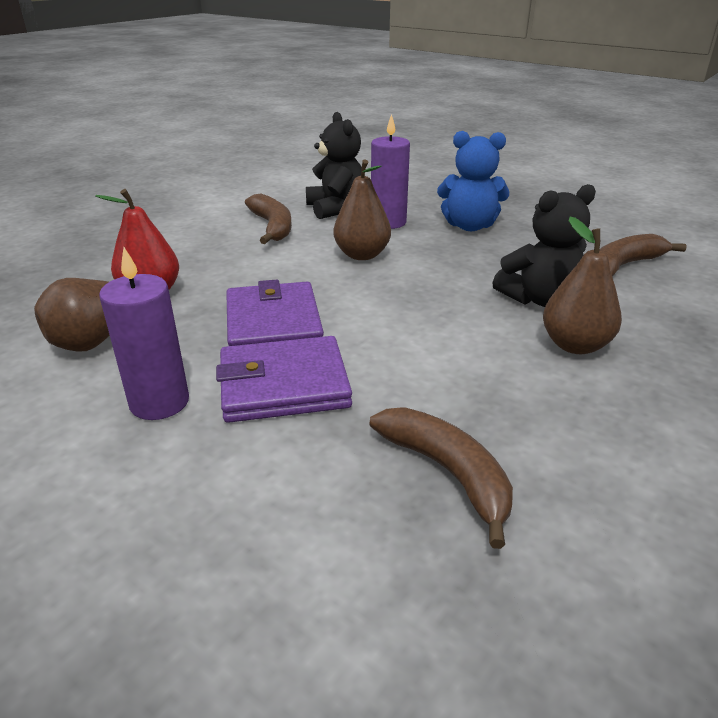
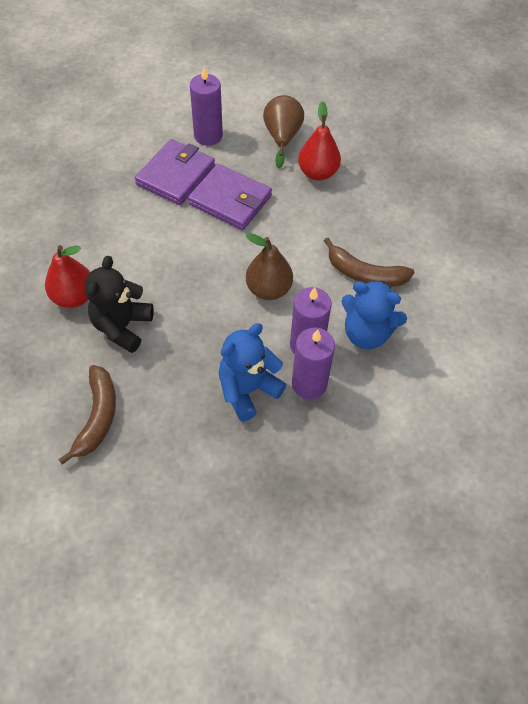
camera: 130 degrees right, 25 degrees up
black teddy bear [306,112,362,219] -> blue teddy bear [341,280,407,349]
brown banana [370,407,513,549] -> none
brown pear [543,216,622,354] -> red pear [45,245,90,308]
none -> purple candle [292,328,335,400]

